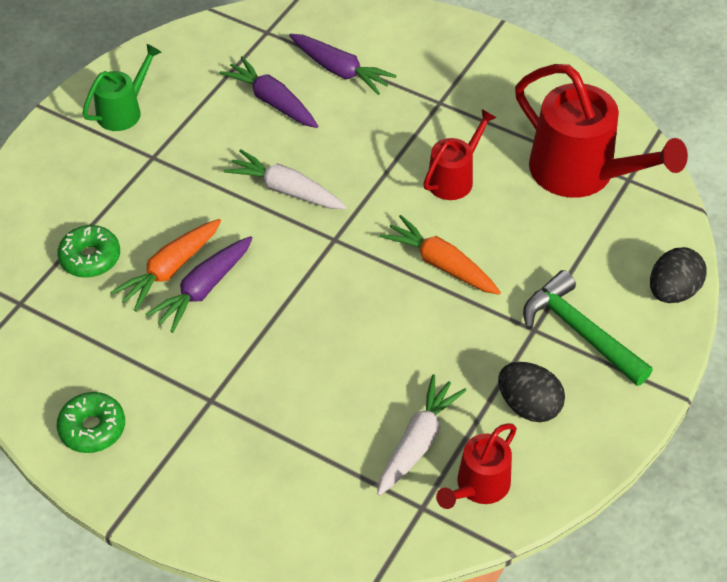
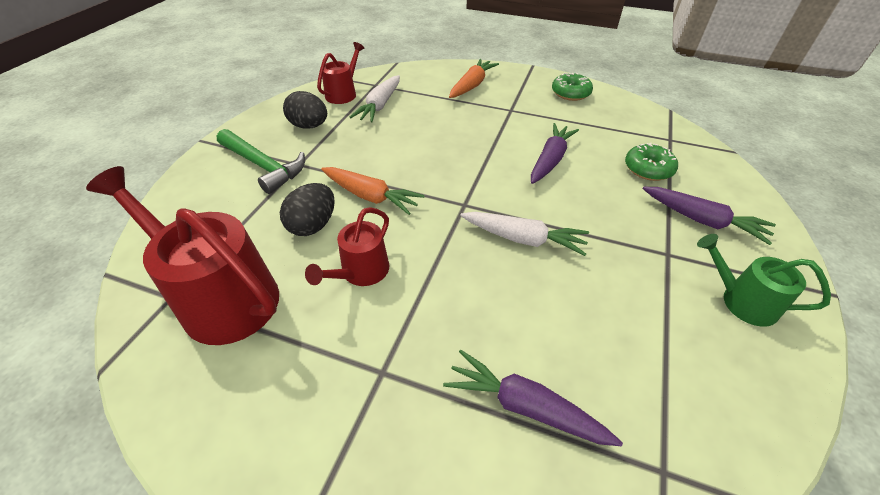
camera: 170 degrees right, 5 degrees down
green watering can [82,44,162,131] -> green watering can turned 90 degrees clockwise [697,234,831,327]
orange carrot [110,219,221,311] -> orange carrot moved to [449,59,499,98]
purple carrot [220,56,318,128] -> purple carrot moved to [643,187,776,245]
black egg [650,247,707,303] -> black egg moved to [280,183,335,236]

